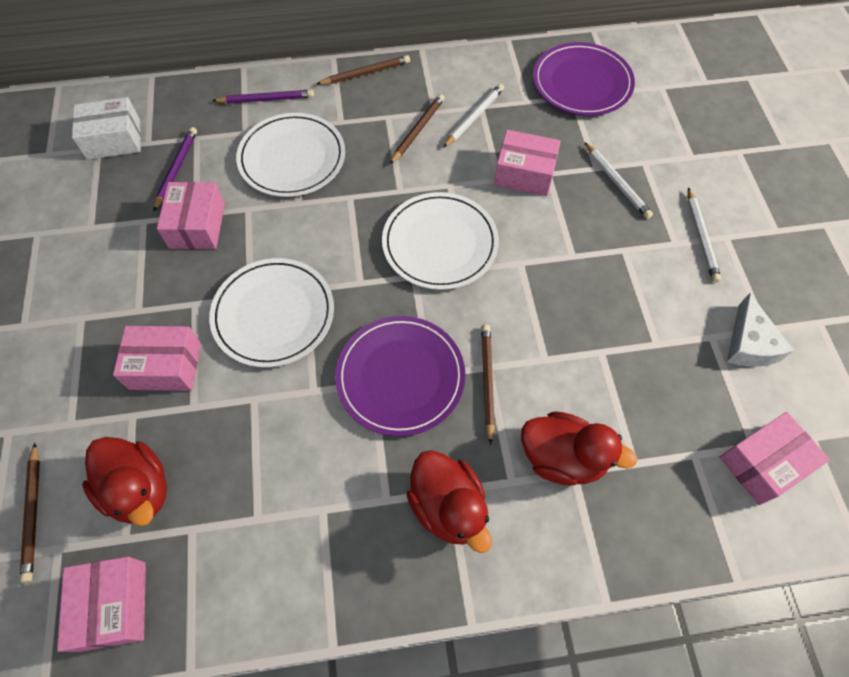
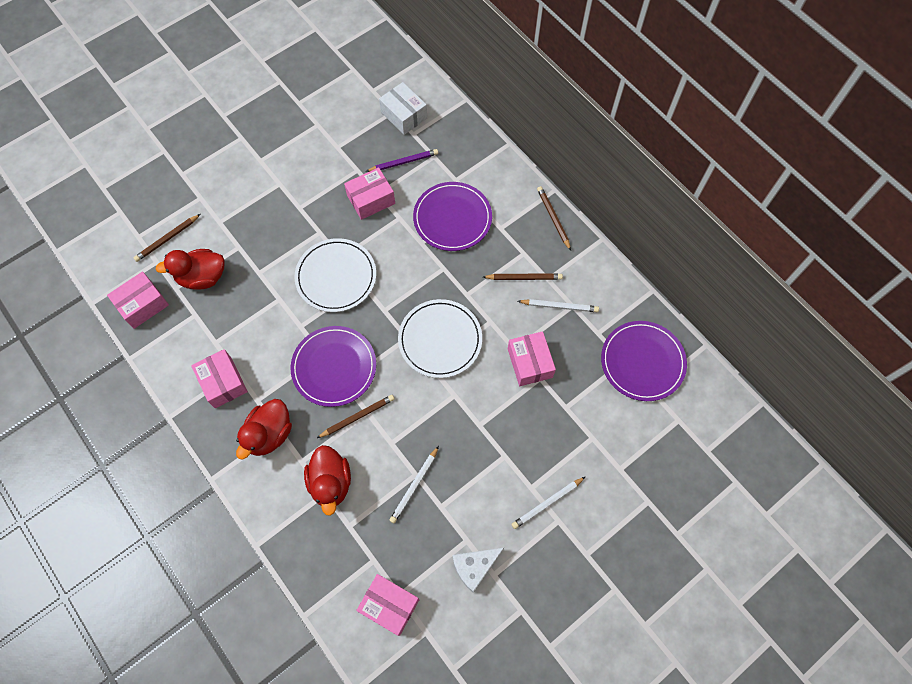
camera: 60 degrees right, 5 degrees up
red duck [82,437,167,526] -> red duck turned 60 degrees clockwise [155,249,225,290]
pink box [113,326,201,391] -> pink box moved to [191,349,248,408]
purple pencil [212,90,314,104] -> none
white plate [236,113,345,197] -> purple plate [413,182,492,251]
brown pencil [317,55,410,85] -> brown pencil turned 150 degrees counterclockwise [537,186,571,251]
white pencil [585,142,653,219] -> white pencil moved to [389,446,439,523]

